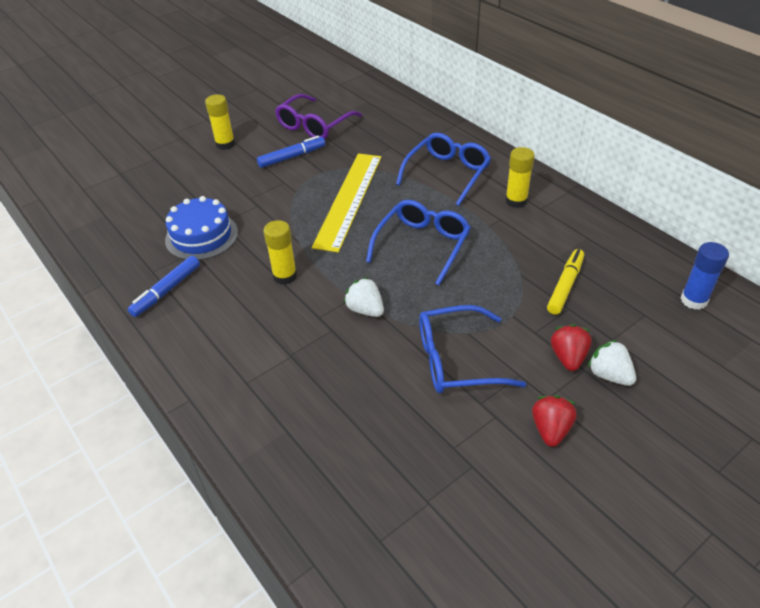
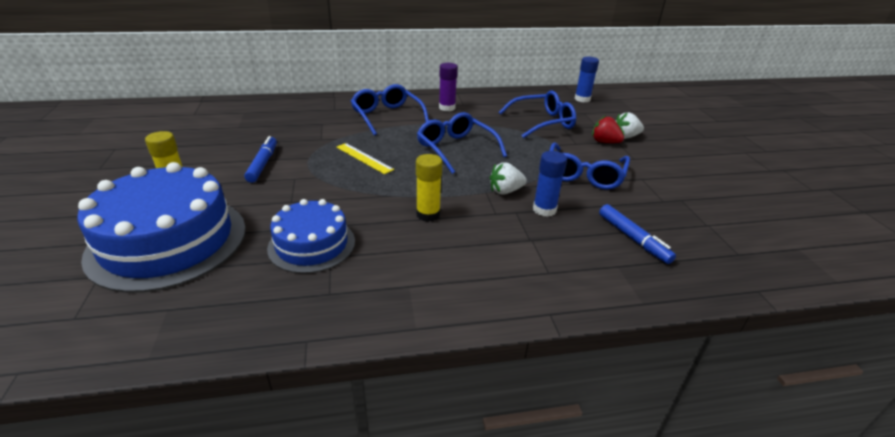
camera: 65 degrees left, 10 degrees down
blue marker [128,256,200,317] -> blue marker moved to [599,204,676,264]
purple glasses [275,94,362,139] -> none
yellow ruler [312,153,382,252] -> yellow ruler [336,143,394,174], size x0.51
yellow glue stick [505,147,534,208] -> purple glue stick [439,63,458,111]
red strawberry [532,395,577,447] -> none
yellow marker [547,249,584,315] -> blue glasses [498,91,576,138]
none -> blue cake [77,162,246,293]
none -> blue glue stick [533,151,567,217]

